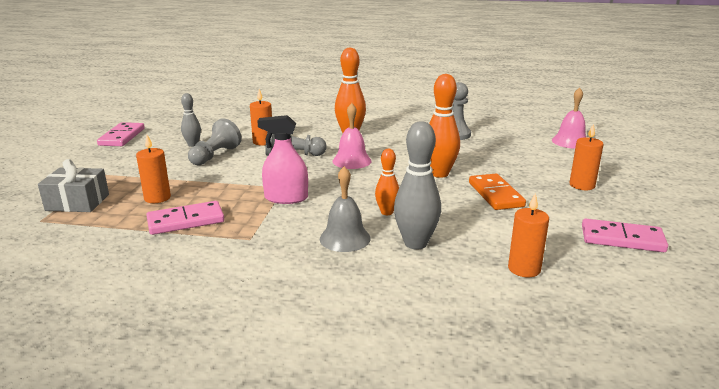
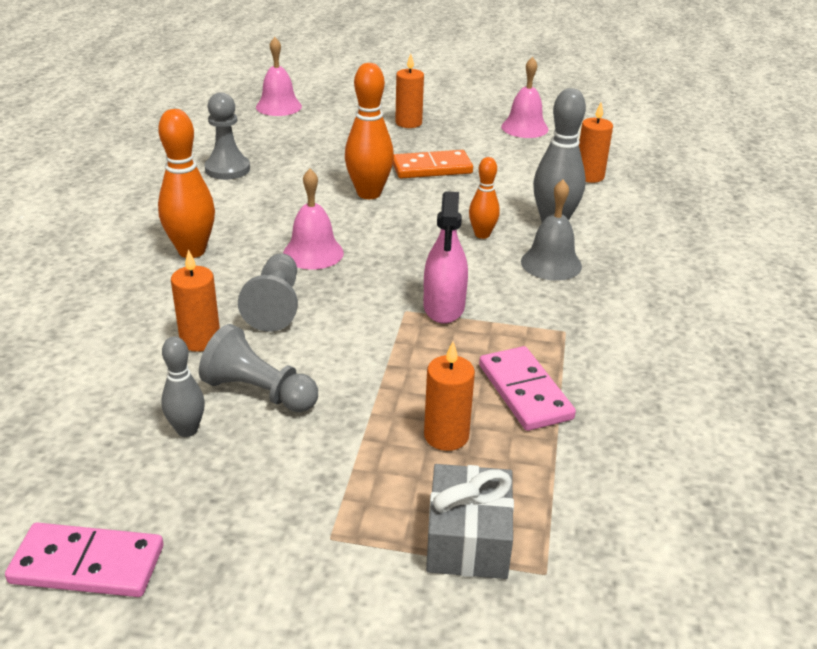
camera: 90 degrees left, 10 degrees up
pink domino [582,219,668,252] -> pink bell [501,57,548,138]

